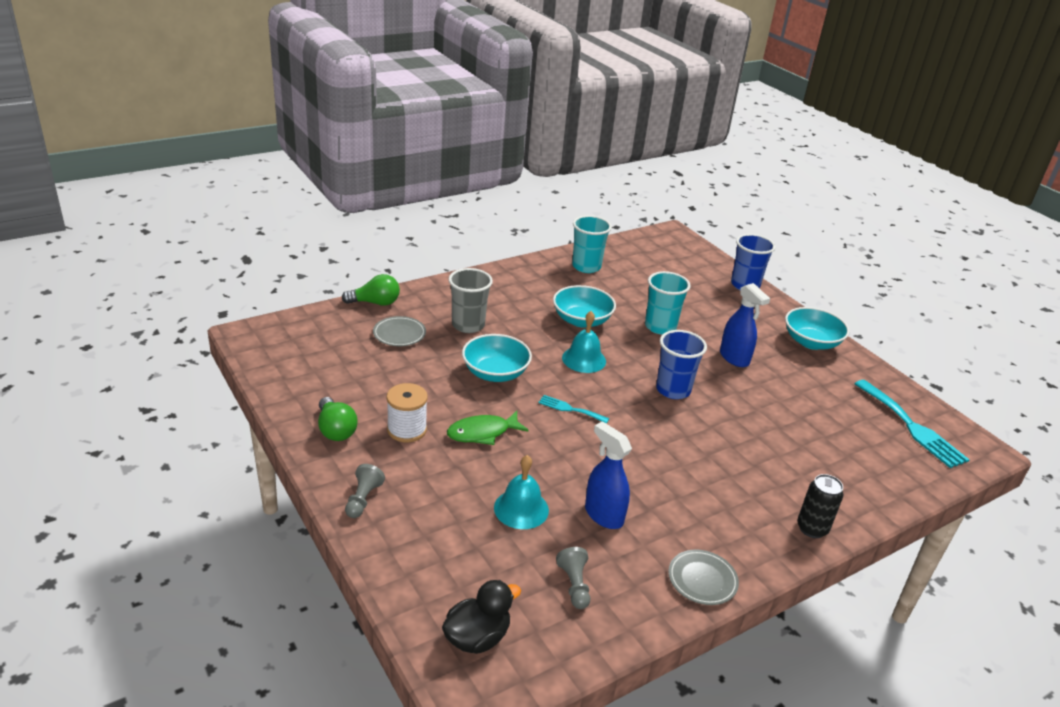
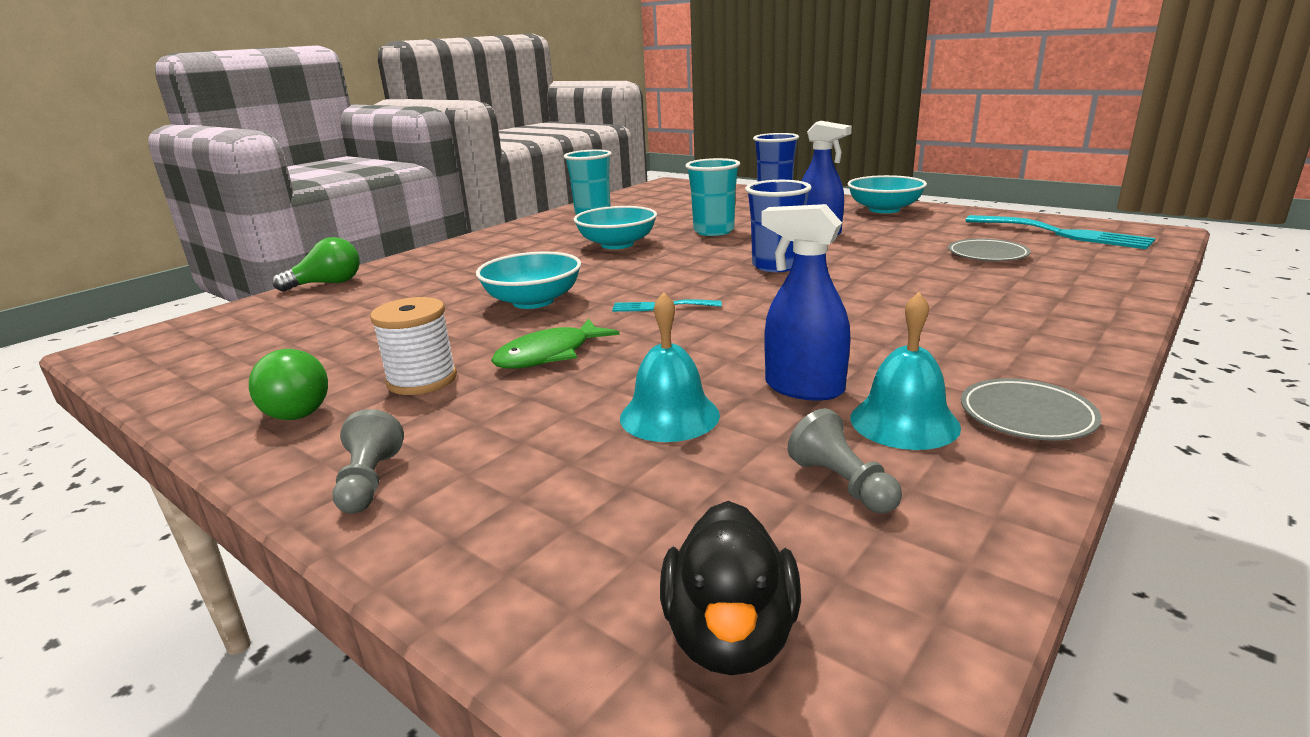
camera: 15 degrees left, 10 degrees down
grey plate [373,316,426,346] -> grey plate moved to [948,239,1030,261]
black duck [442,580,521,654] -> black duck turned 150 degrees clockwise [660,501,801,675]
grey cup [448,268,493,333] -> none
turquoise bell [562,311,606,373] -> turquoise bell moved to [851,292,961,450]
black can [797,474,843,538] -> none

